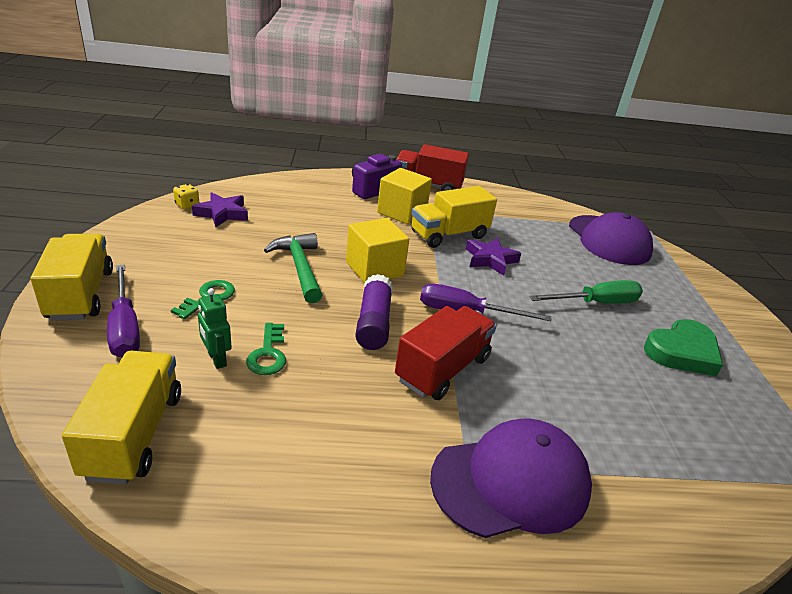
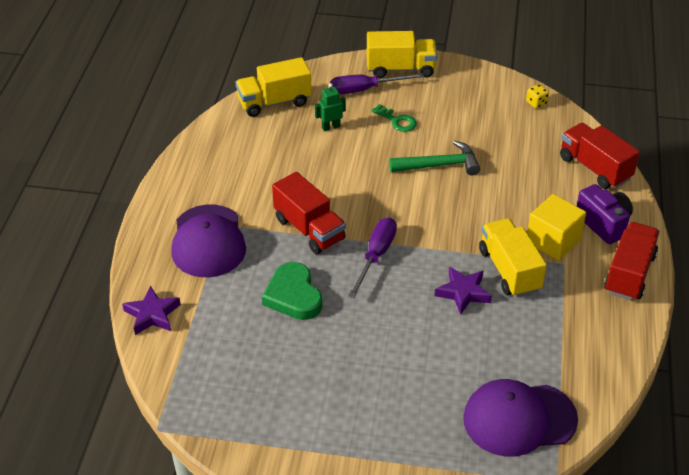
camera: 105 degrees right, 10 degrees up
yellow truck [62,351,181,484] -> yellow truck turned 150 degrees clockwise [235,57,312,117]
purple star [192,192,248,227] -> purple star moved to [122,286,181,335]
green key [246,323,286,375] -> none
yellow cube [346,218,409,283] -> none
purple glue stick [355,274,393,350] -> none
green screwdriver [529,280,643,304] -> none
green heart [644,319,723,376] -> green heart moved to [262,262,322,320]
none -> red truck [560,123,640,189]

